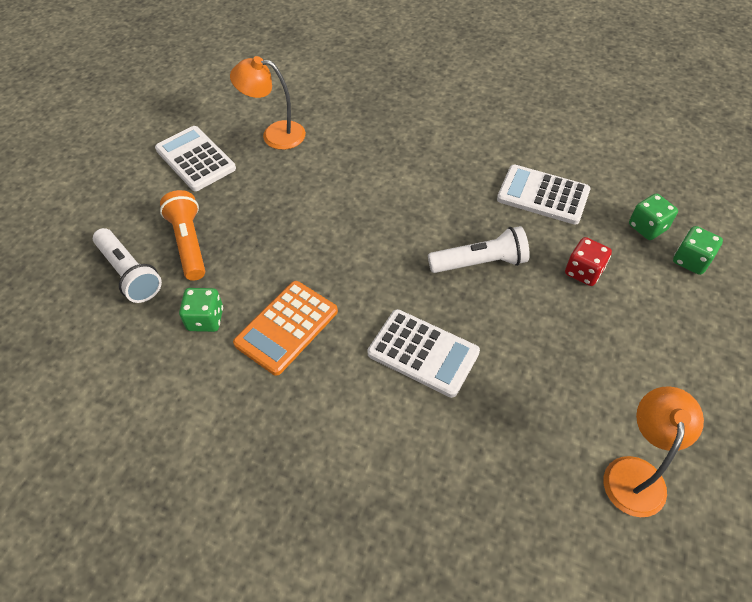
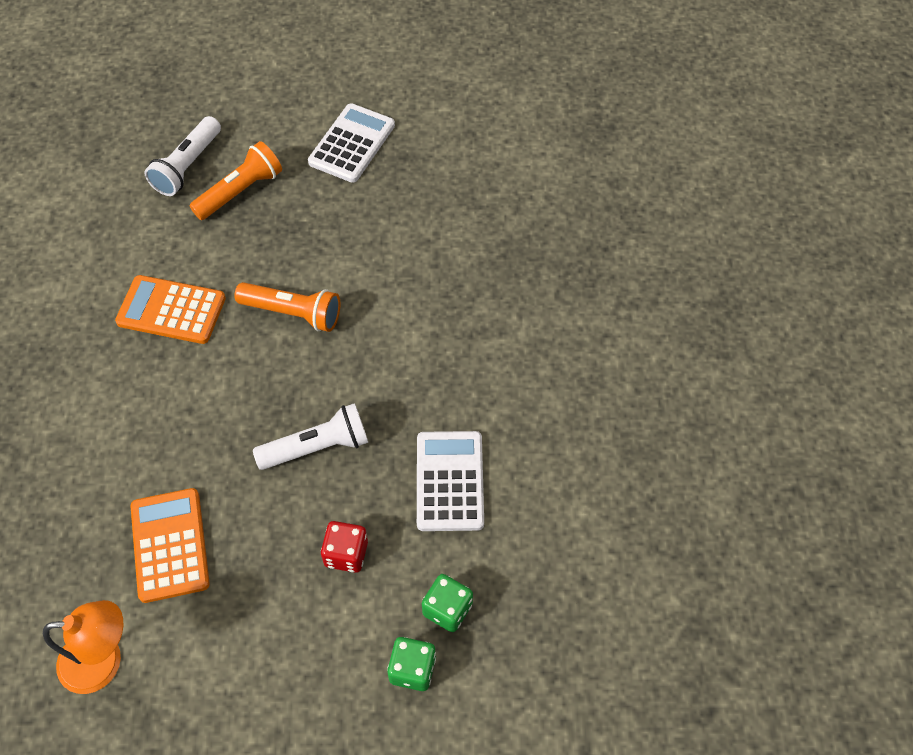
camera: 65 degrees right, 5 degrees up
green dice [179,288,223,332] -> none
orange lamp [230,56,306,150] -> none
white calculator [367,309,480,398] -> none
white flashlight [428,226,530,273] -> white flashlight turned 75 degrees counterclockwise [253,403,368,470]
none -> orange calculator [130,488,210,603]
none -> orange flashlight [234,282,340,332]

